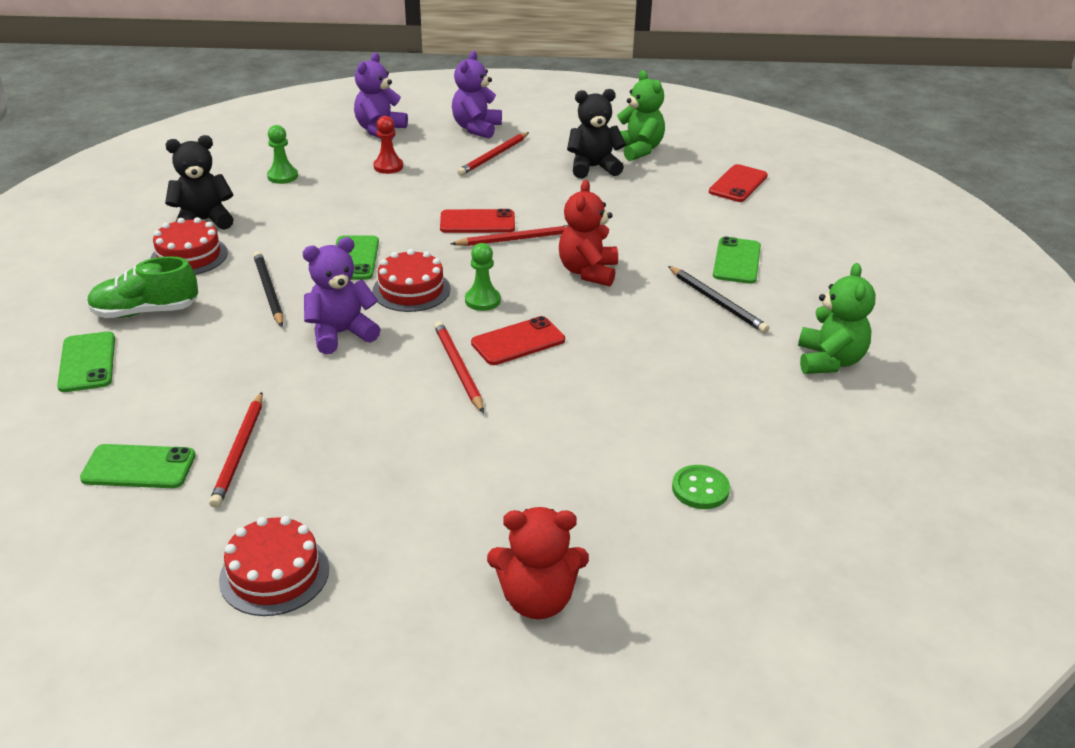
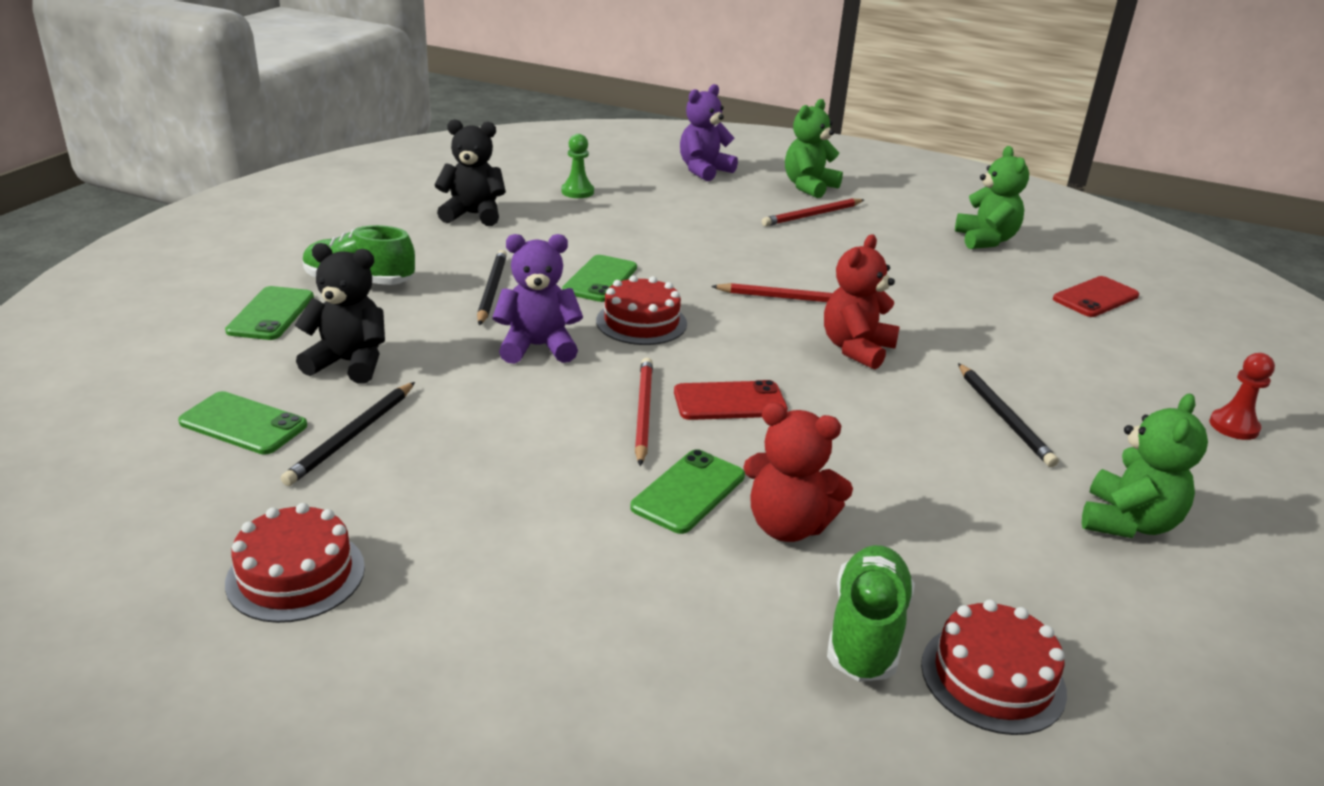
camera: 20 degrees right, 5 degrees down
red cake [150,217,228,275] -> red cake moved to [921,600,1067,735]
red pencil [209,392,263,508] -> black pencil [281,382,415,486]
red pawn [373,116,403,174] -> red pawn moved to [1209,353,1275,440]
red phone [440,209,515,233] -> none
purple teddy bear [452,51,502,139] -> green teddy bear [785,99,843,198]
green pawn [465,243,501,311] -> none
red teddy bear [487,507,589,619] -> red teddy bear moved to [743,402,853,542]
black teddy bear [567,89,626,179] -> black teddy bear moved to [295,243,385,384]
green button [672,465,730,509] -> green shoe [827,545,915,682]
green phone [713,237,761,284] -> green phone moved to [630,449,745,534]

